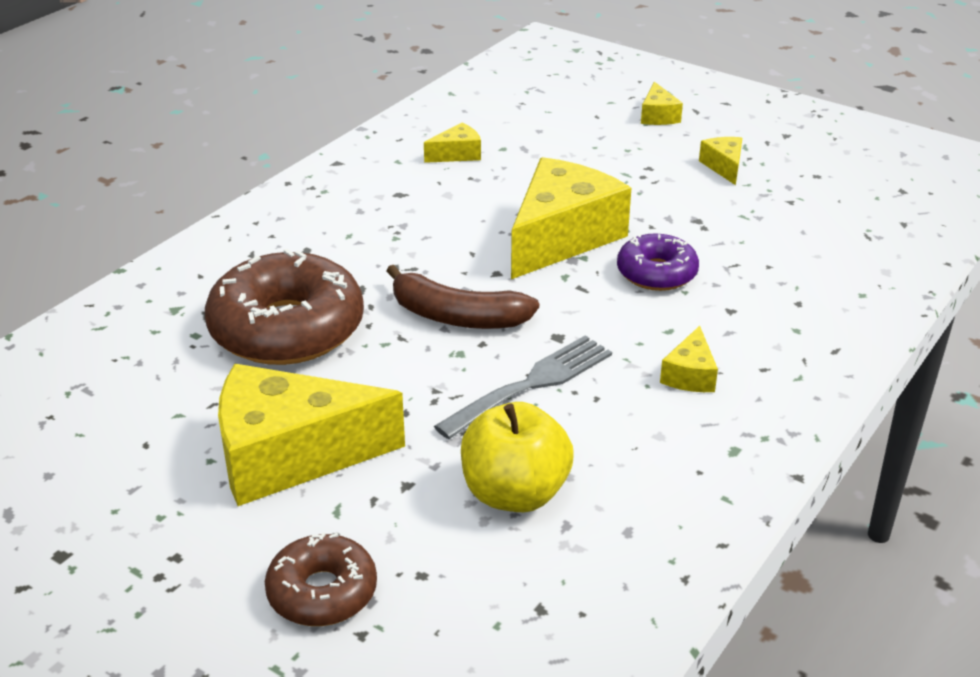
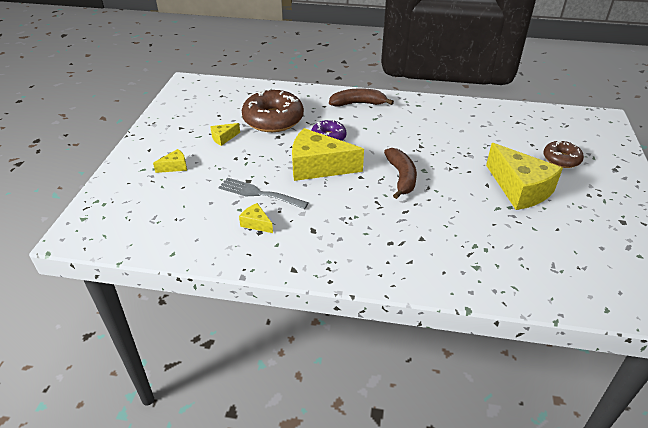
camera: 115 degrees left, 5 degrees up
brown donut [205,249,364,365] -> brown donut moved to [242,88,304,132]
grey fork [434,335,612,439] -> grey fork moved to [218,178,309,209]
yellow apple [461,402,574,512] -> none
yellow cheese [660,326,718,392] -> none
none -> brown banana [329,88,394,107]

